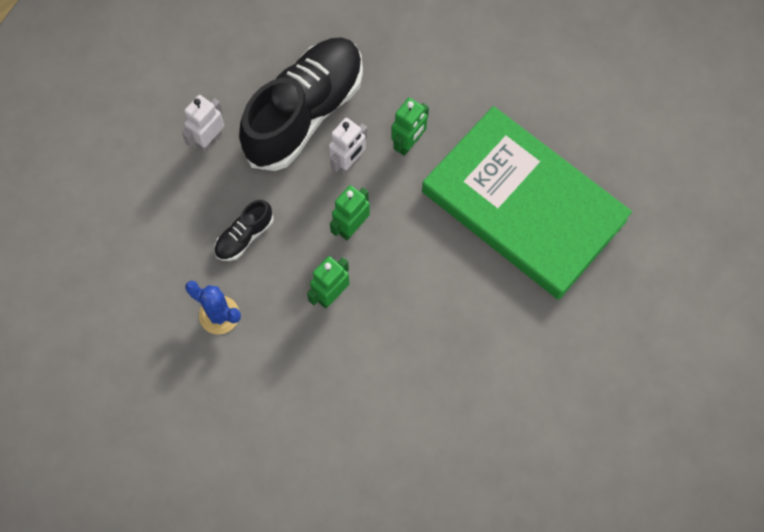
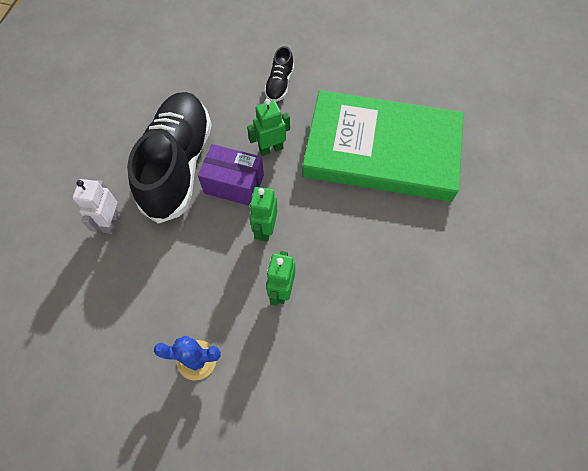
camera: 30 degrees left, 5 degrees down
black shoe [214,200,274,261] -> black shoe moved to [264,46,294,102]
white robot [329,118,368,175] -> purple box [198,144,264,206]
green robot [391,98,429,156] -> green robot turned 120 degrees counterclockwise [247,99,290,156]

